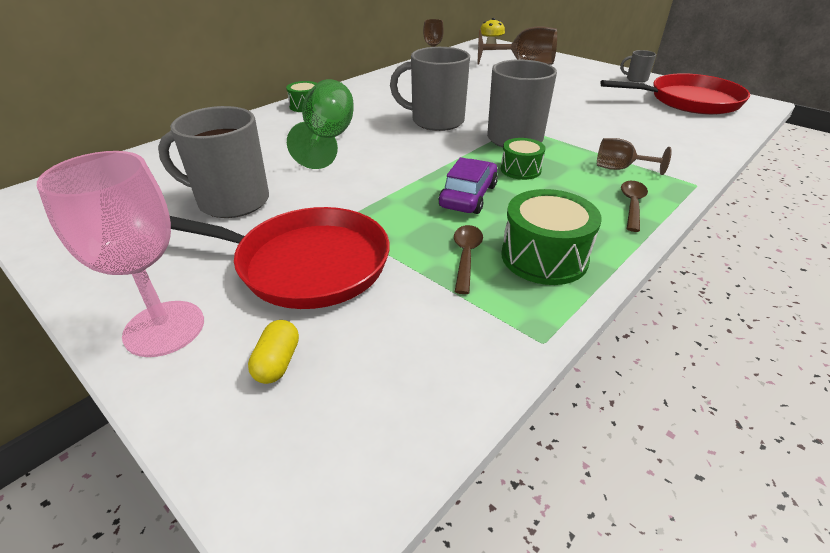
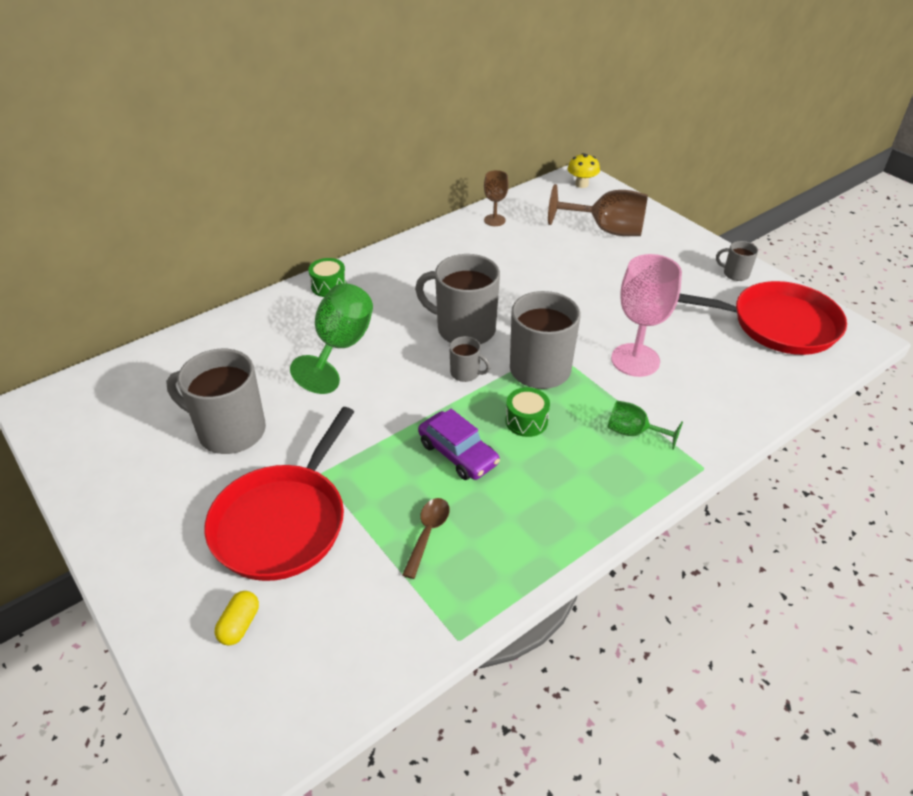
camera: 10 degrees right, 5 degrees up
pink goblet [37,151,204,357] -> pink goblet moved to [611,254,682,377]
red pan [170,207,390,309] -> red pan turned 90 degrees clockwise [205,407,354,581]
purple car [439,157,498,214] -> purple car turned 105 degrees clockwise [418,409,500,480]
green drum [501,189,602,285] -> none
brown goblet [597,138,672,175] -> green goblet [608,401,683,450]
brown spoon [621,181,648,232] -> none
none -> grey mug [449,336,491,382]

